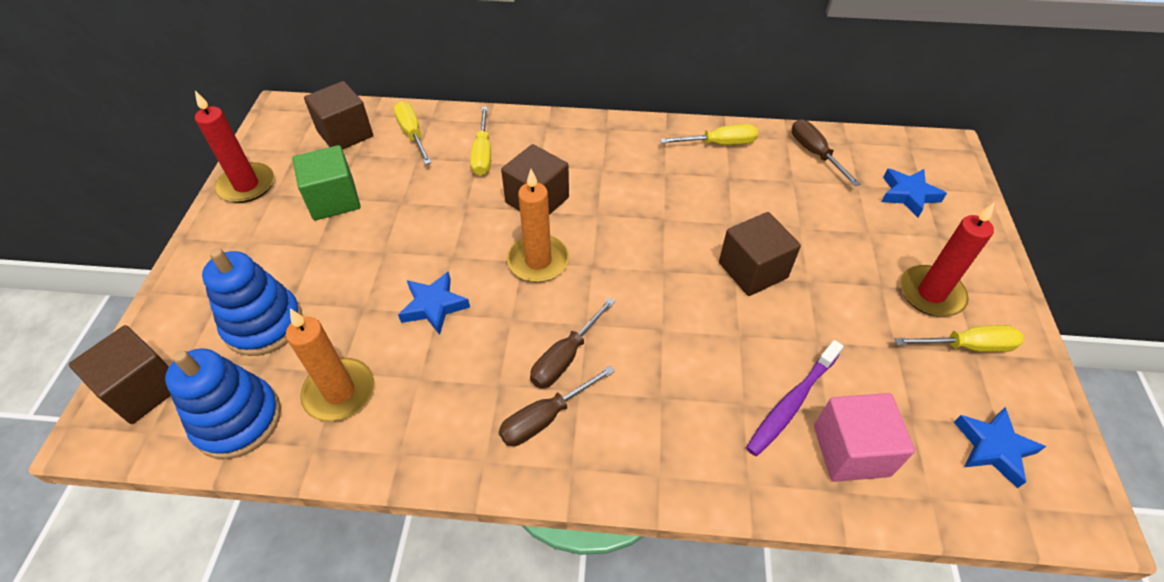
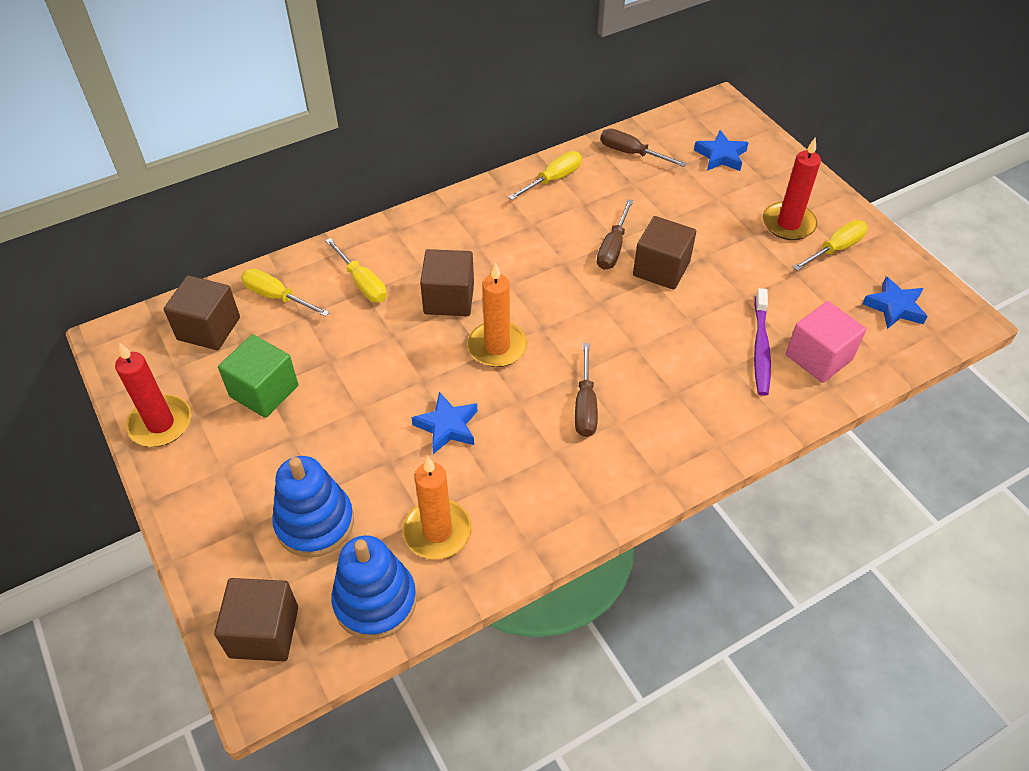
camera: 35 degrees left, 0 degrees up
brown screwdriver [499,366,615,446] -> brown screwdriver moved to [597,199,633,270]

